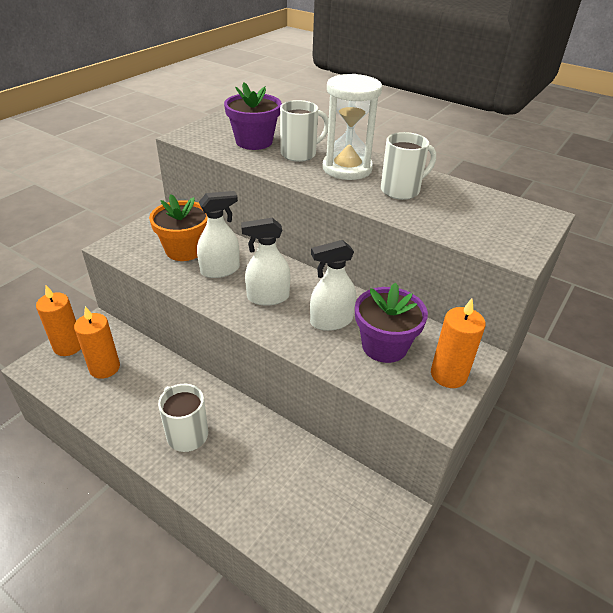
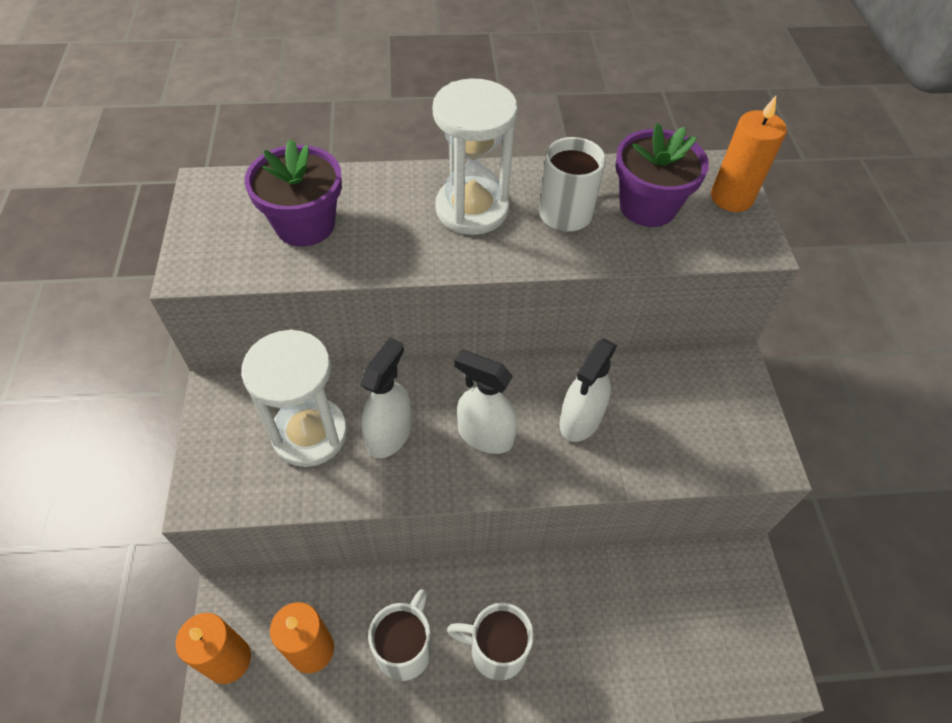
camera: 40 degrees left, 15 degrees up
orange flower pot [149,194,207,261] -> white hourglass [241,330,347,467]
white spray bottle [241,218,291,306] -> white spray bottle turned 75 degrees clockwise [454,350,518,454]
white mug [280,100,329,162] -> white mug moved to [368,589,431,681]
purple flower pot [355,282,428,363] -> purple flower pot moved to [615,123,709,227]
orange candle [431,298,486,388] -> orange candle moved to [711,96,787,212]

